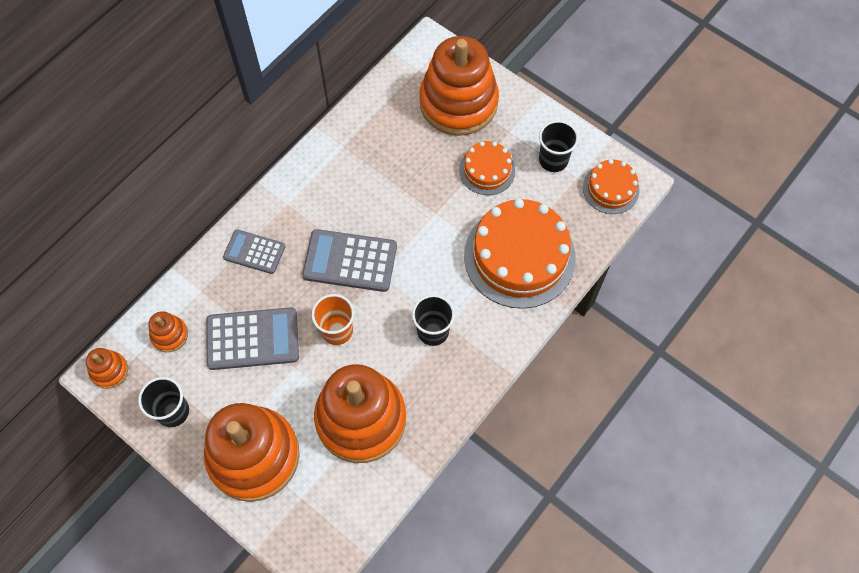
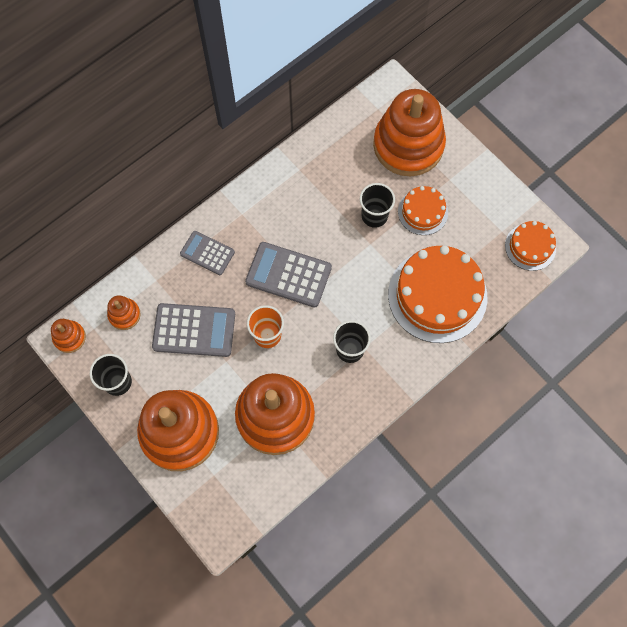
camera: 10 degrees right, 5 degrees up
black cup [539,120,579,172] -> black cup moved to [360,183,395,228]

